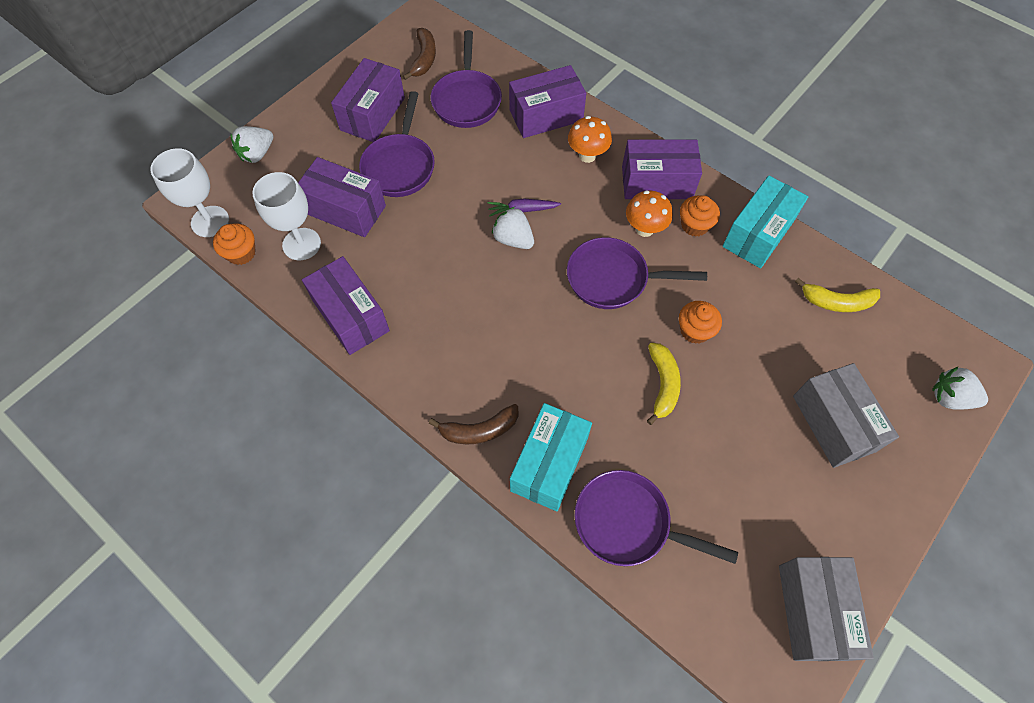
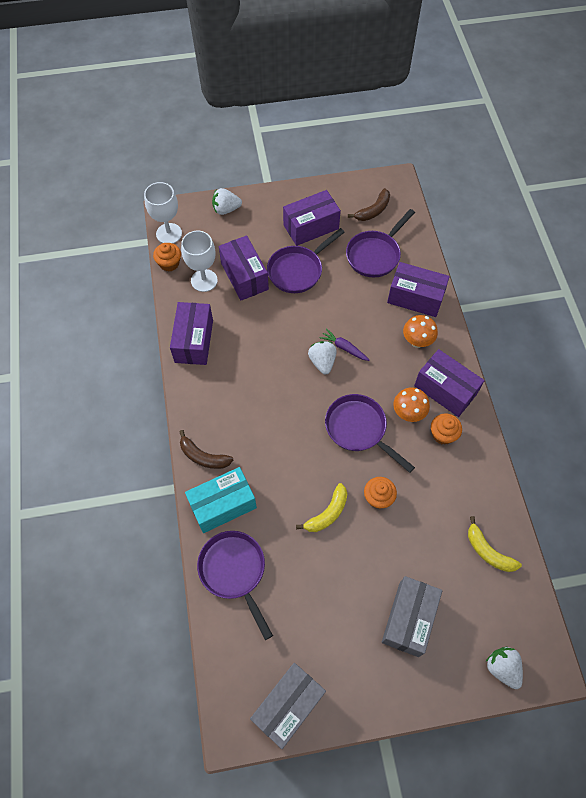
camera: 40 degrees right, 0 degrees up
turquoise box [722,176,808,268] -> none

